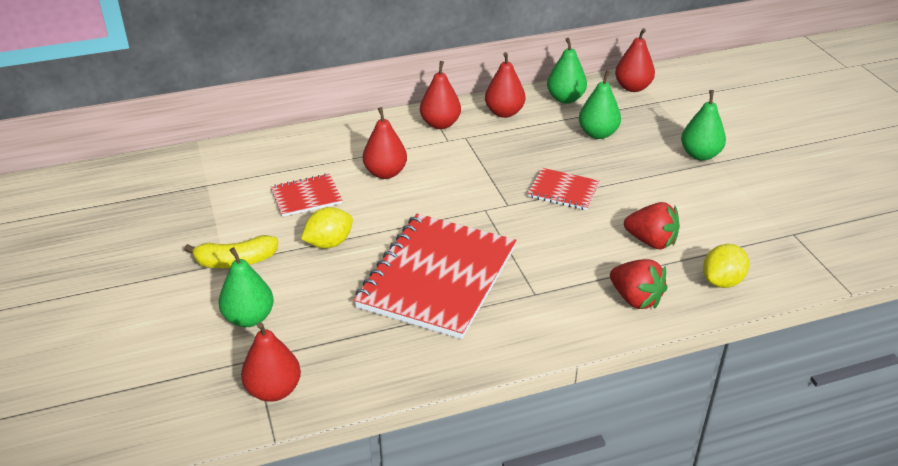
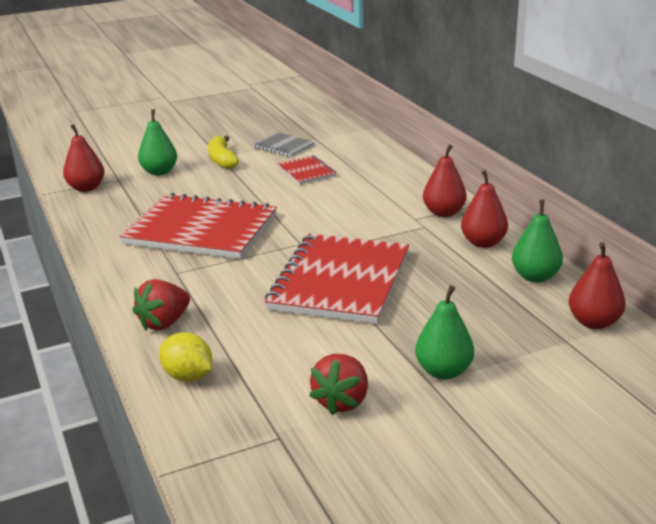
camera: 85 degrees right, 10 degrees down
yellow lemon [301,207,353,249] -> none
red pear [363,107,407,179] -> none
red notebook [528,168,600,210] -> red notebook [265,234,409,324], size x2.13
green pear [579,70,621,139] -> none
red strawberry [624,202,680,249] -> red strawberry moved to [309,354,368,415]
none -> grey notebook [253,132,315,157]

